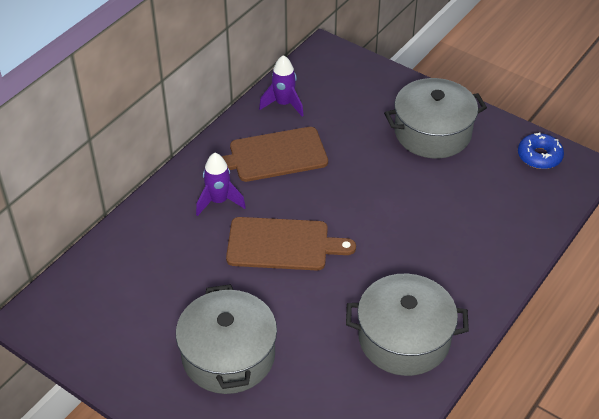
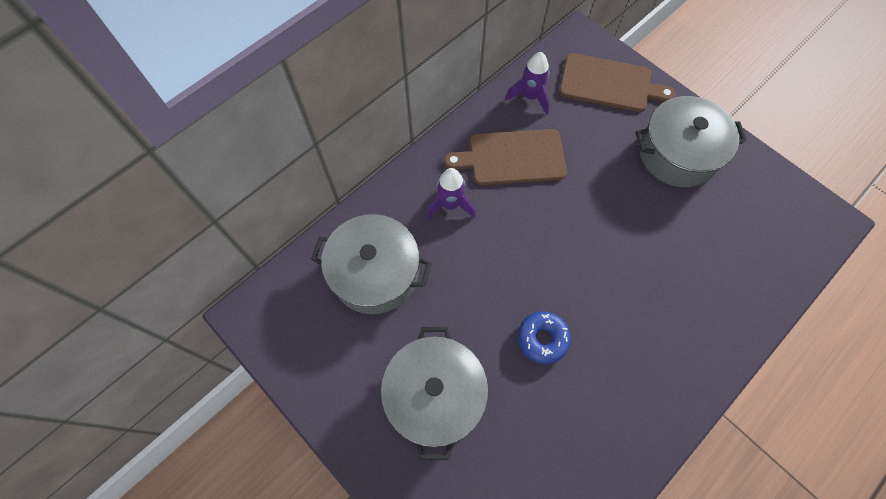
camera: 10 degrees right, 20 degrees up
brown cutting board [226,217,356,270] -> brown cutting board moved to [559,53,676,112]
grey pot [346,274,469,376] -> grey pot moved to [311,214,432,314]
blue donut [518,132,564,169] -> blue donut moved to [518,311,571,364]

